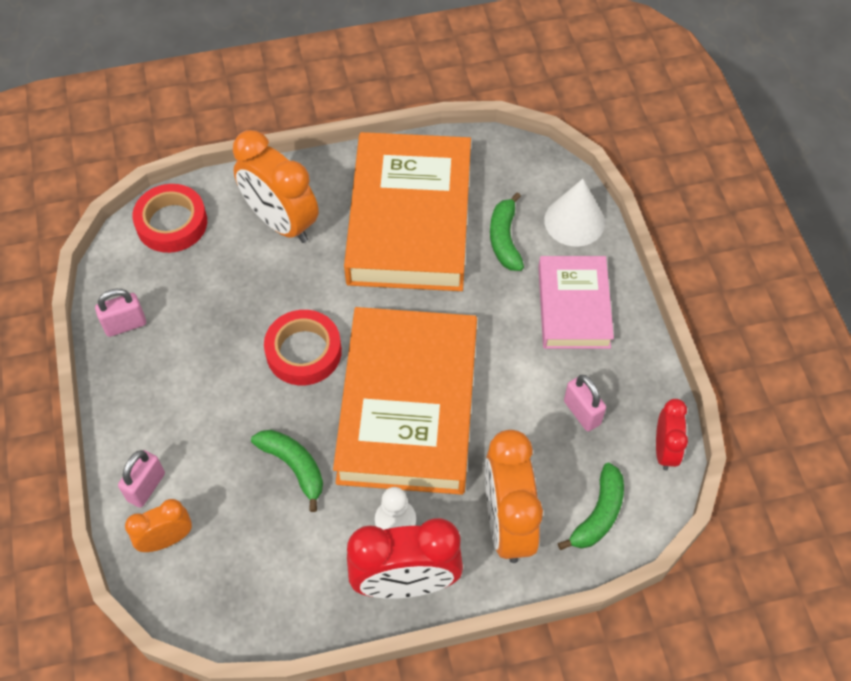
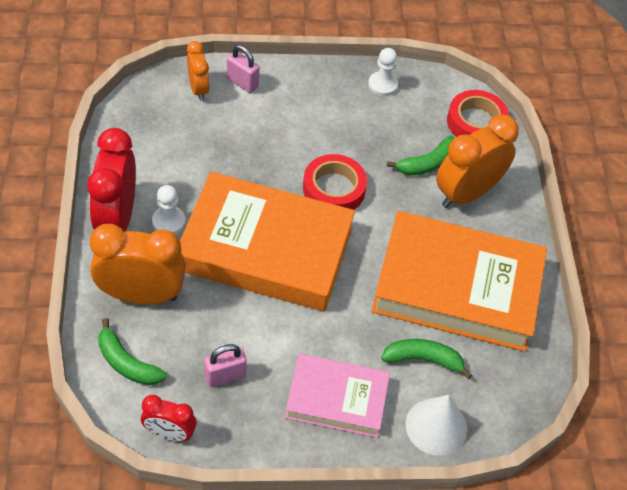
camera: 95 degrees right, 5 degrees down
pink padlock [95,289,146,337] -> white pawn [368,48,398,96]
green banana [251,430,323,512] -> green banana moved to [387,136,454,176]

